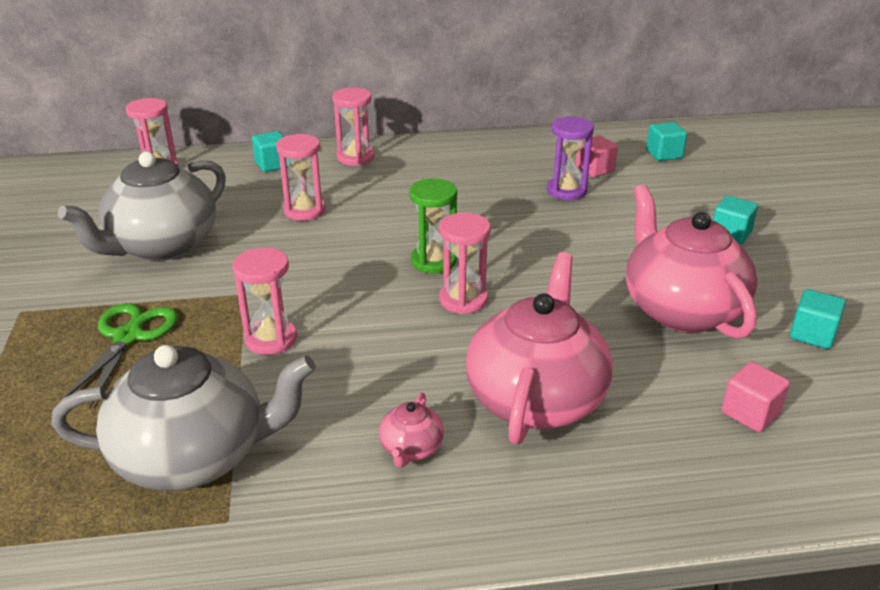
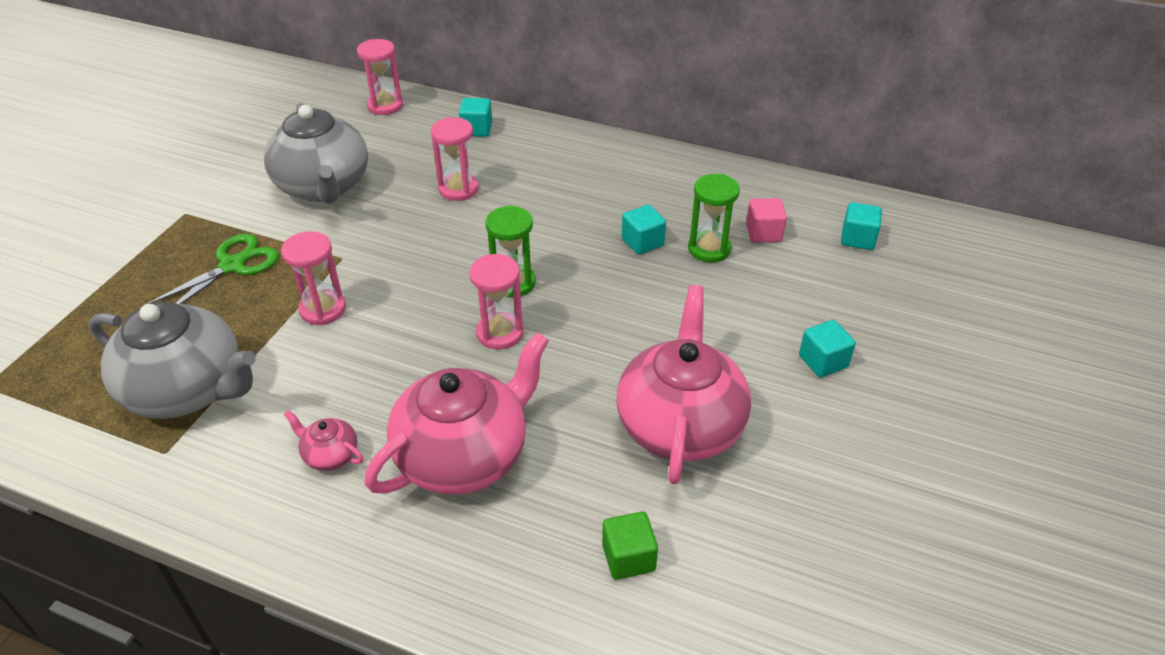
camera: 30 degrees right, 10 degrees up
grey teapot [58,152,226,261] -> grey teapot turned 90 degrees counterclockwise [264,103,368,204]
pink hourglass [332,87,374,166] -> none
pink teapot [379,392,444,467] -> pink teapot turned 75 degrees clockwise [284,410,364,471]
purple hourglass [547,116,594,200] -> green hourglass [688,174,740,262]
pink cube [721,362,790,432] -> green cube [602,512,658,580]
turquoise cube [790,289,846,349] -> turquoise cube moved to [622,205,666,255]

